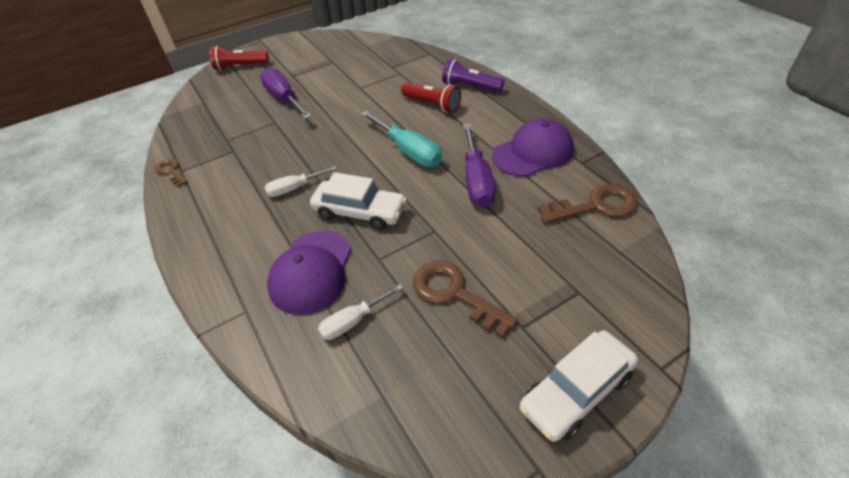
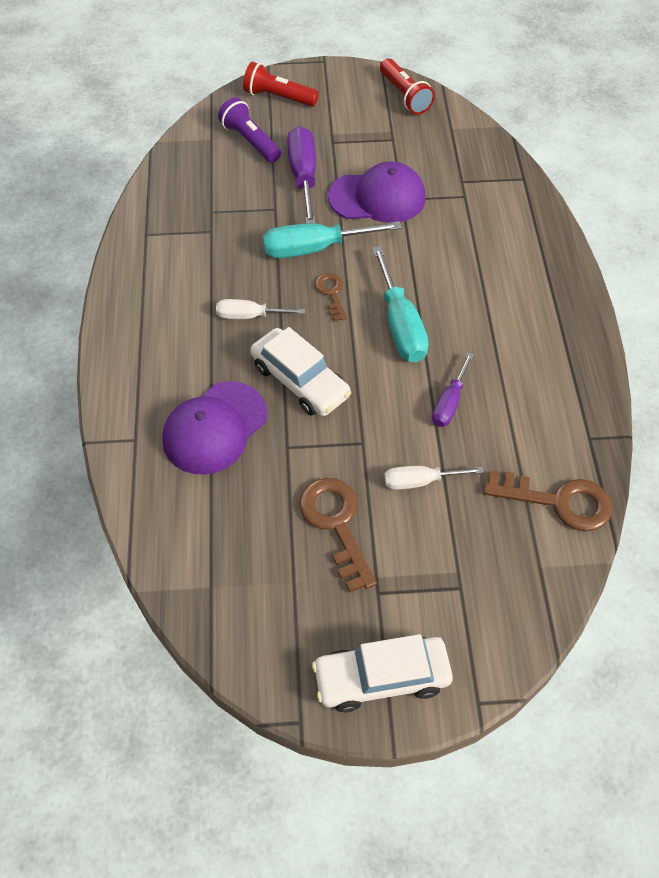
camera: 25 degrees right, 10 degrees up
brown key [155,159,188,187] -> brown key moved to [315,273,347,321]
white screwdriver [318,284,403,340] -> white screwdriver moved to [384,466,484,490]
red flashlight [401,82,461,113] -> red flashlight moved to [380,59,435,114]
purple flashlight [442,59,504,92] -> purple flashlight moved to [218,97,281,163]
purple screwdriver [463,124,496,208] -> purple screwdriver [432,352,474,427], size x0.61
purple cap [492,118,574,177] -> purple cap moved to [328,161,426,223]
none -> turquoise screwdriver [263,221,402,258]

